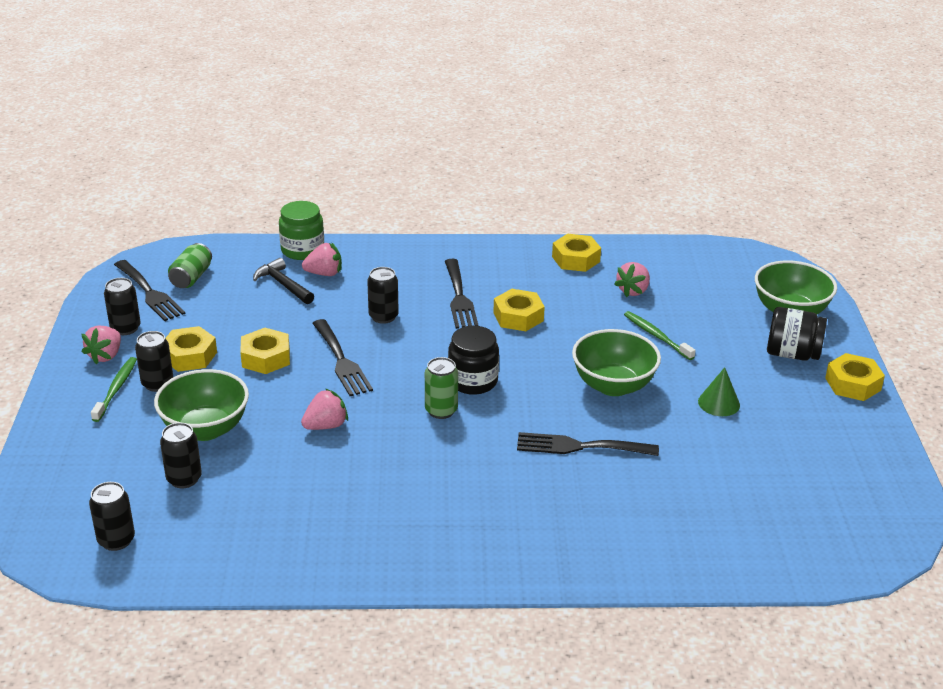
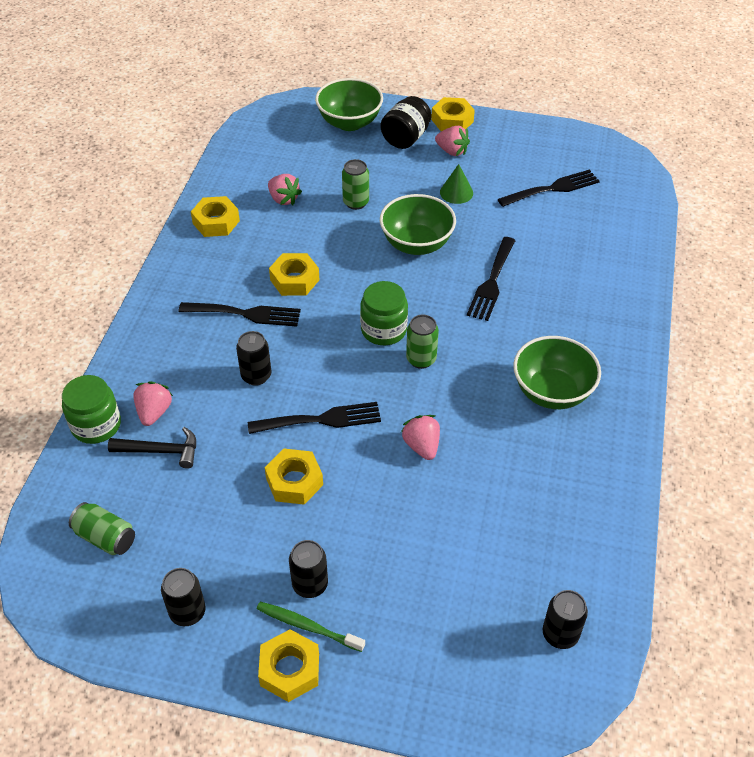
camera: 75 degrees left, 15 degrees up
pink strawberry [82,326,121,364] -> pink strawberry moved to [435,126,470,156]
black fork [114,260,185,321] -> black fork moved to [498,170,600,207]
green bowl [154,369,249,441] -> green bowl moved to [513,336,601,409]
black can [160,423,202,489] -> none
yellow nut [165,326,217,372] -> yellow nut moved to [258,629,319,702]
black hammer [253,258,314,304] -> black hammer turned 150 degrees counterclockwise [108,427,196,469]
black jar [448,326,499,395] -> green jar [360,281,408,345]
green toothbrush [624,311,696,360] -> green can [342,159,369,210]

